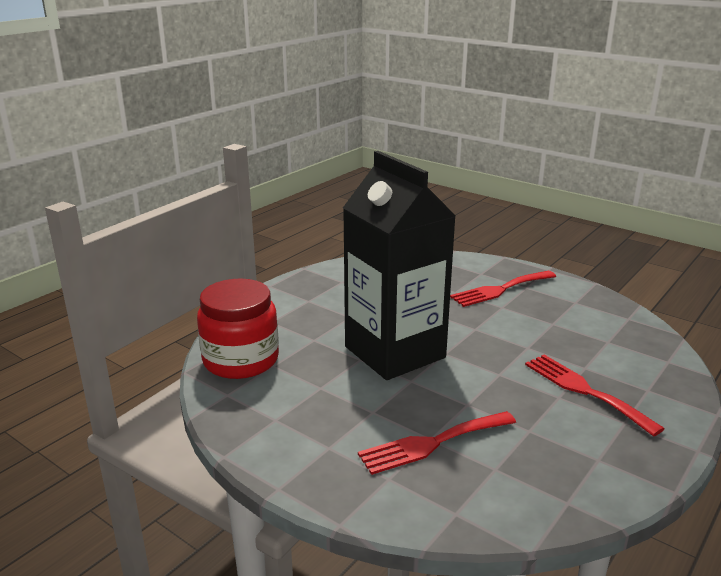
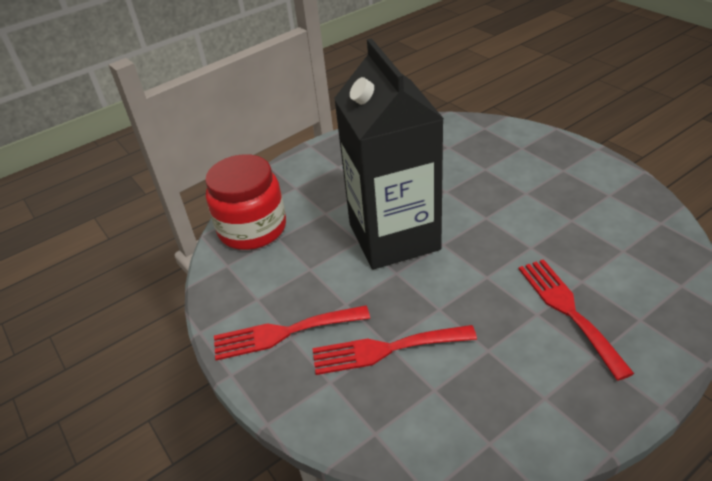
camera: 20 degrees right, 15 degrees up
red fork [450,271,556,307] -> red fork moved to [214,305,370,361]

